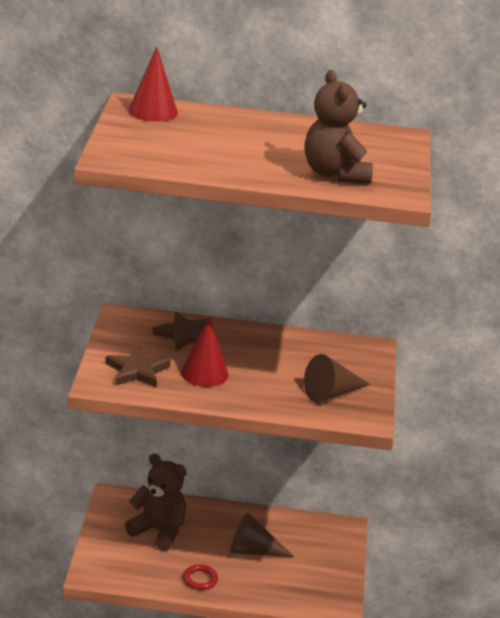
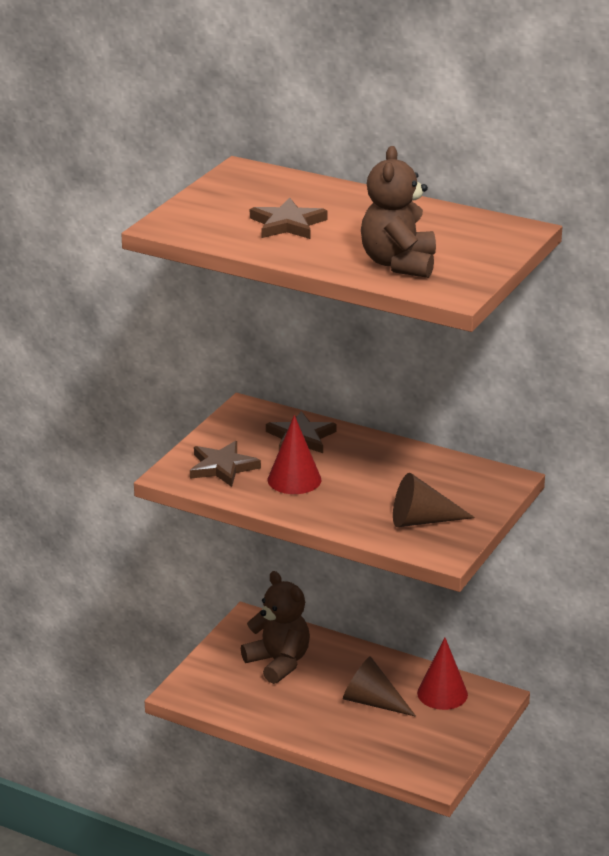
camera: 25 degrees right, 0 degrees up
red cone [128,46,178,122] -> red cone moved to [417,638,468,710]
red ring [183,564,218,590] -> none
none -> brown star [250,198,327,239]

